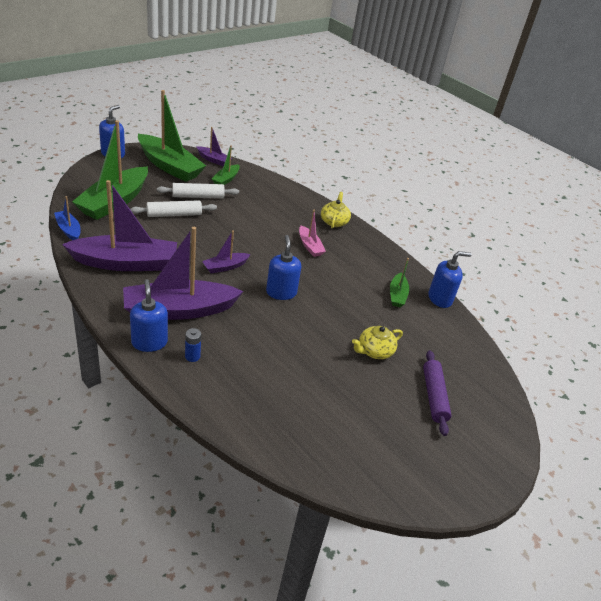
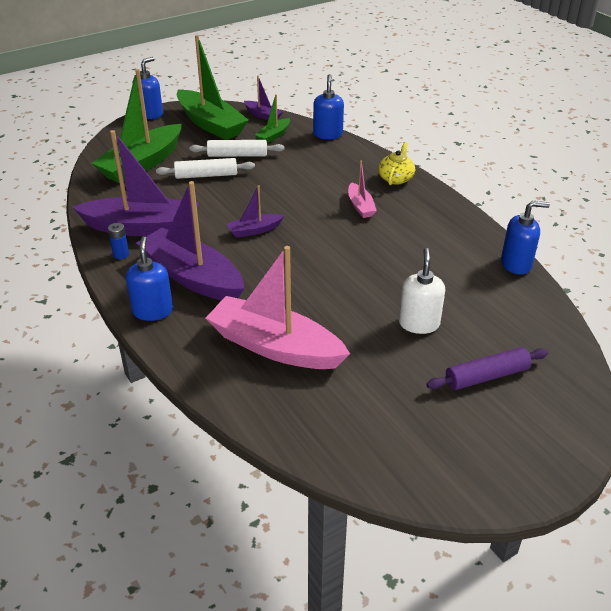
camera: 15 degrees right, 0 degrees up
blue boat [54,196,81,240] -> none
purple boat [123,227,244,320] -> purple boat turned 45 degrees clockwise [136,181,245,301]
blue battery [185,328,201,362] -> blue battery moved to [108,223,129,259]
blue soap dispenser [266,235,301,300] -> blue soap dispenser moved to [313,74,344,139]
yellow teapot [352,326,403,359] -> white soap dispenser [399,248,445,334]
green boat [390,258,409,307] -> none
purple rolling pin [423,350,452,436] -> purple rolling pin turned 60 degrees clockwise [426,347,548,390]
none -> pink boat [206,246,350,369]

